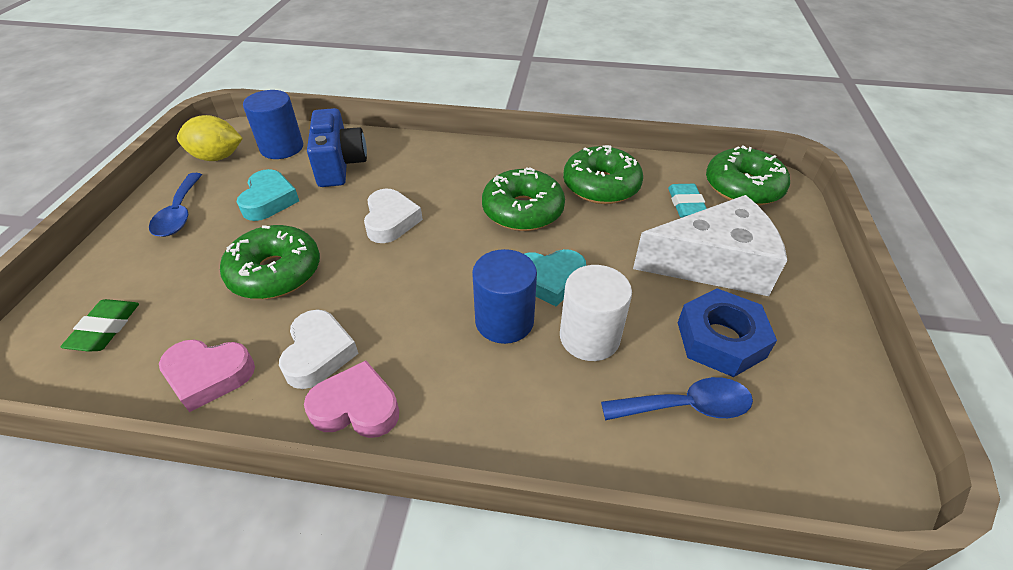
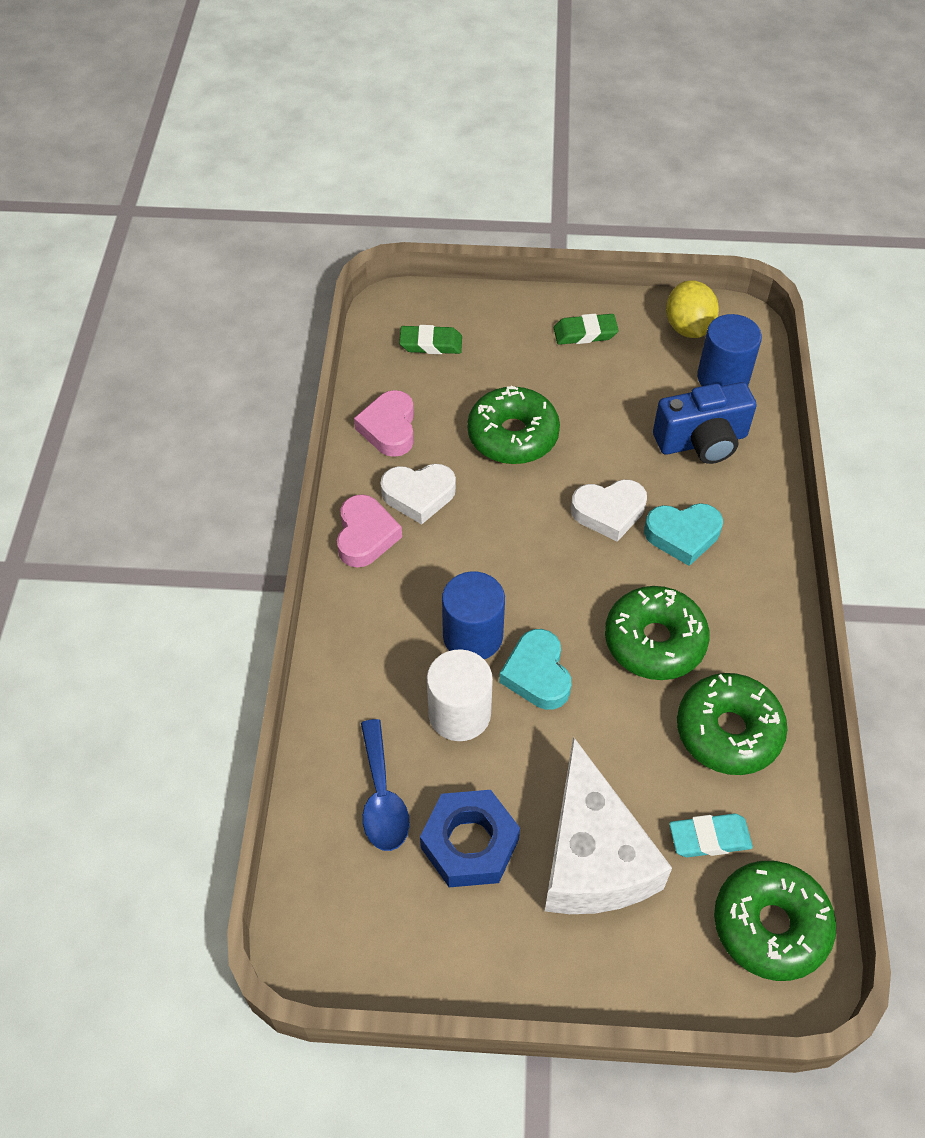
camera: 85 degrees right, 10 degrees up
blue spoon [149,173,202,237] -> green eraser [554,314,619,345]
turquoise heart [237,169,299,221] -> turquoise heart moved to [644,503,723,566]

